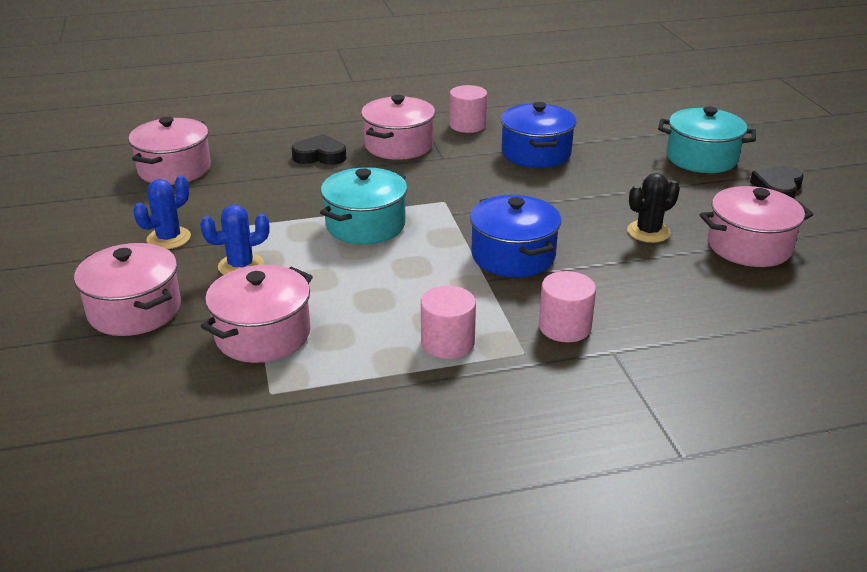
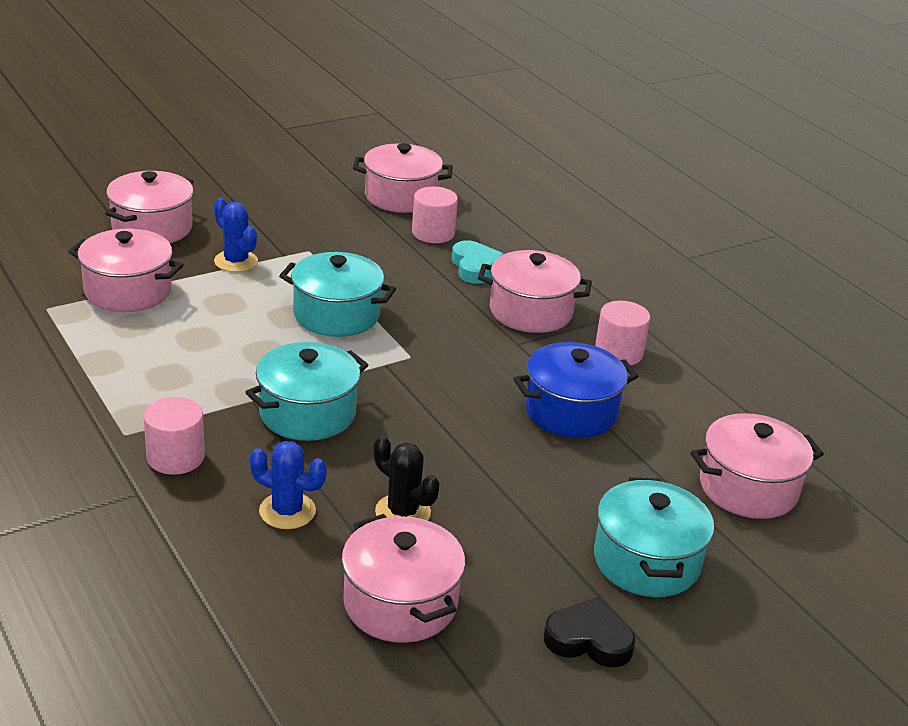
camera: 70 degrees right, 0 degrees up
blue cactus [133,176,191,249] -> blue cactus moved to [250,441,327,529]
black heart [292,134,346,165] -> turquoise heart [452,240,504,284]
pink cylinder [421,286,476,359] -> pink cylinder moved to [412,186,458,243]
blue pot [470,195,561,278] -> turquoise pot [245,342,368,441]
none -> pink pot [691,413,824,519]

